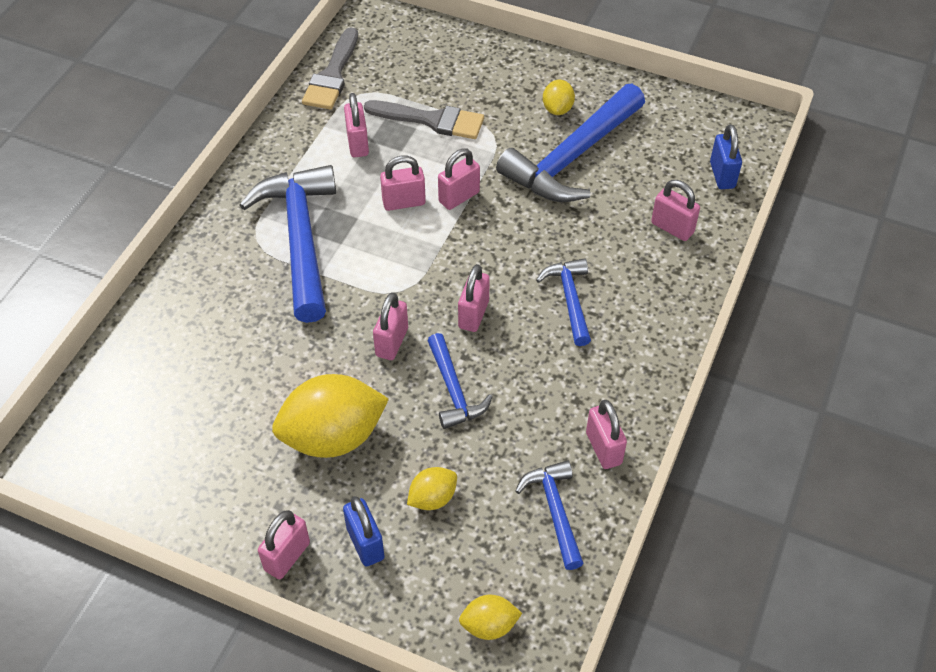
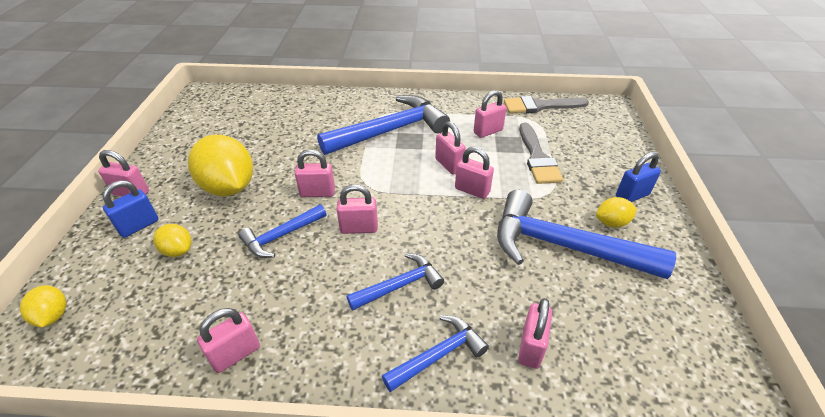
camera: 70 degrees right, 10 degrees down
blue hammer [515,460,584,570] -> blue hammer moved to [382,315,489,392]
blue padlock [710,124,742,189] -> blue padlock moved to [616,152,661,202]

